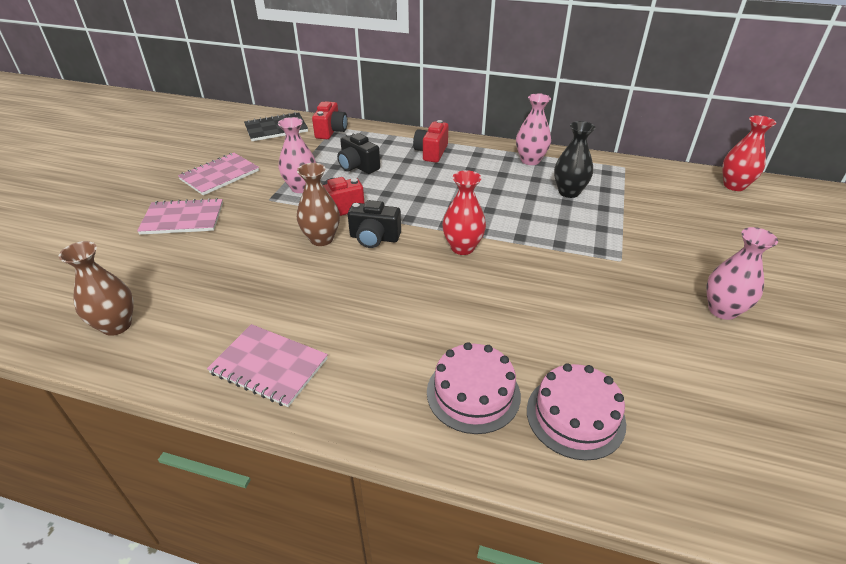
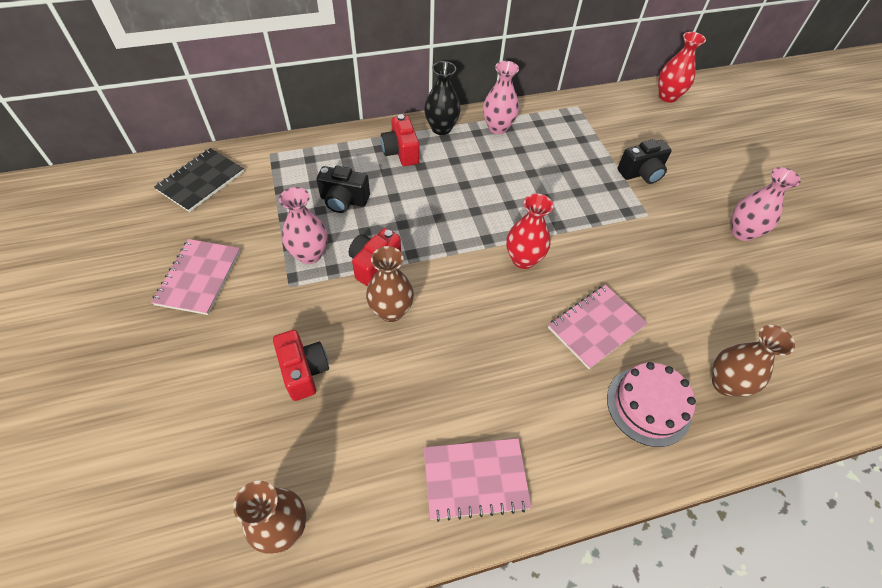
camera: 35 degrees left, 15 degrees up
pink notebook [137,198,223,235] -> pink notebook moved to [548,285,648,369]
red camera [312,101,348,139] -> red camera moved to [273,330,329,401]
black camera [348,200,401,248] -> black camera moved to [617,139,672,184]
pink cake [527,363,626,461] -> brown vase [712,325,795,397]
black vase [554,121,595,198] -> black vase moved to [424,61,461,135]

